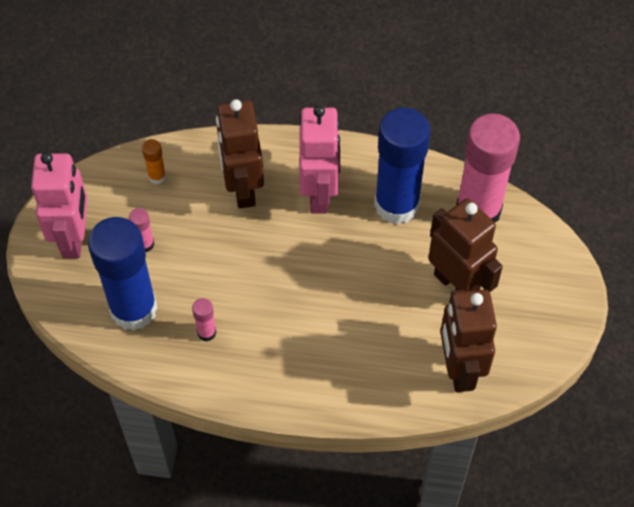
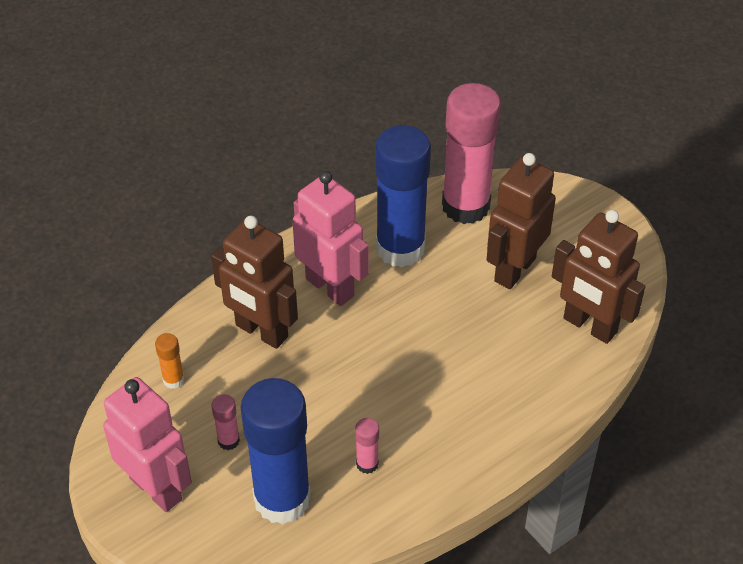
camera: 45 degrees left, 10 degrees down
brown robot [428,198,503,292] -> brown robot turned 60 degrees counterclockwise [486,153,556,289]

